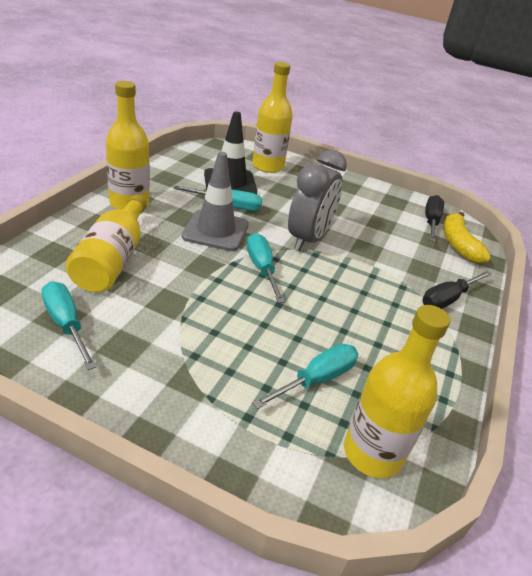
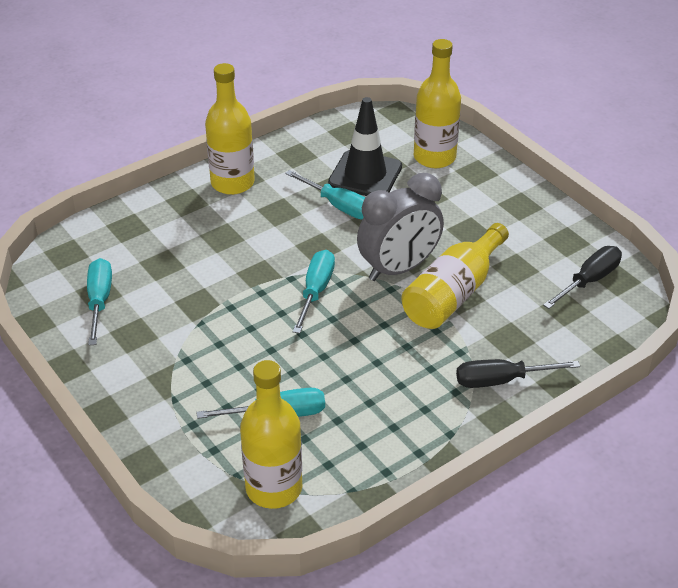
camera: 35 degrees right, 5 degrees up
yellow bottle [65,195,147,292] -> yellow bottle moved to [401,223,509,329]
grey traffic cone [182,152,249,251] -> none
yellow banana [443,212,491,264] -> none

